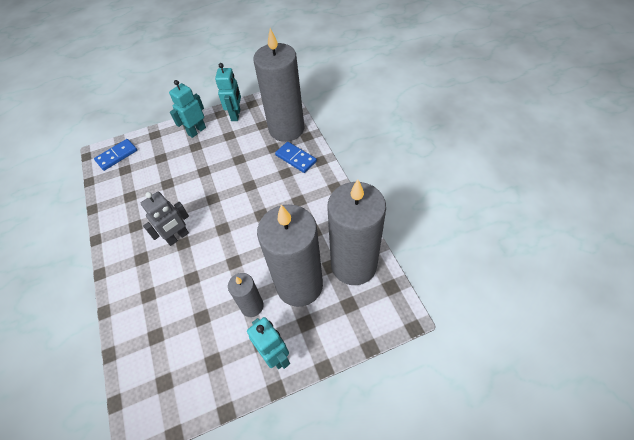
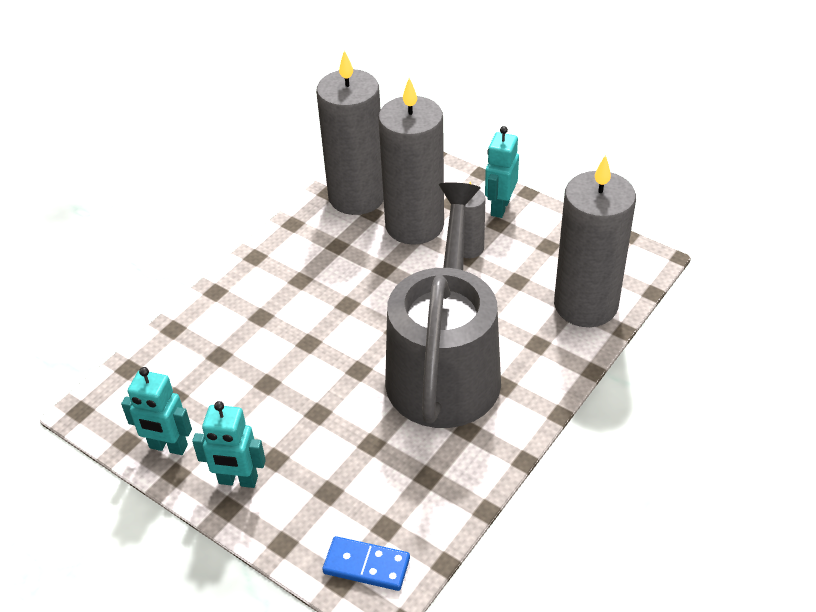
camera: 125 degrees left, 10 degrees down
grey robot [141,192,189,246] -> grey watering can [385,182,501,428]
turquoise robot [215,63,241,121] -> turquoise robot turned 135 degrees counterclockwise [121,367,192,455]
grey candle [253,28,305,142] -> grey candle moved to [554,155,636,327]
blue domino [275,142,317,173] -> none

